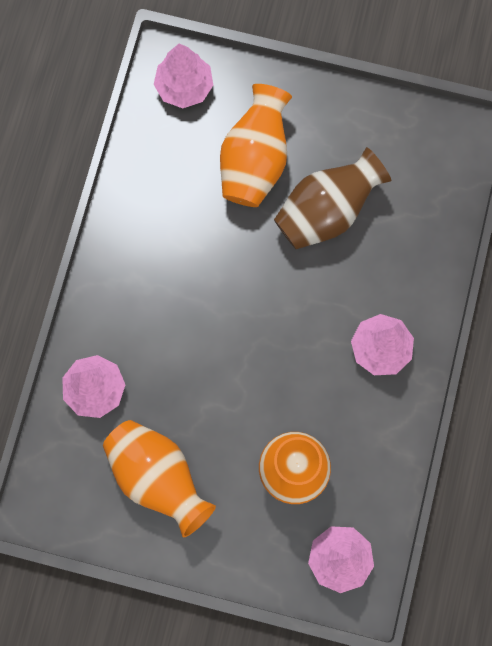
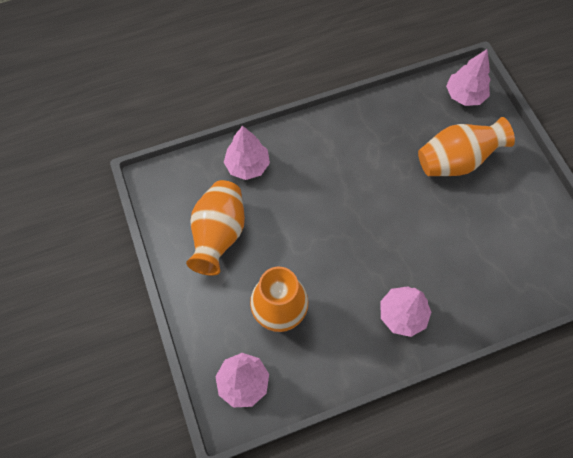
camera: 55 degrees right, 10 degrees down
brown vase [274,147,391,249] -> none

